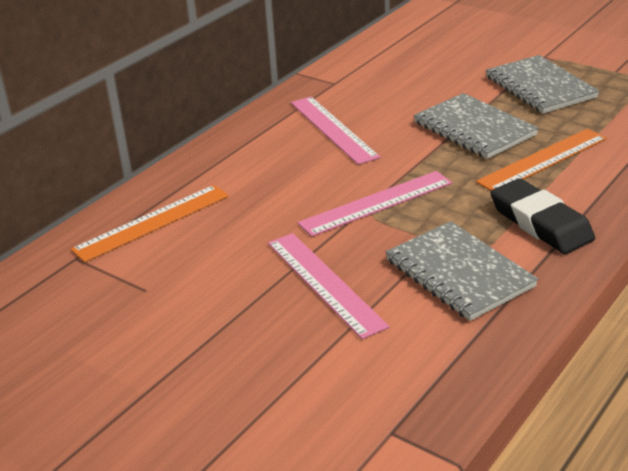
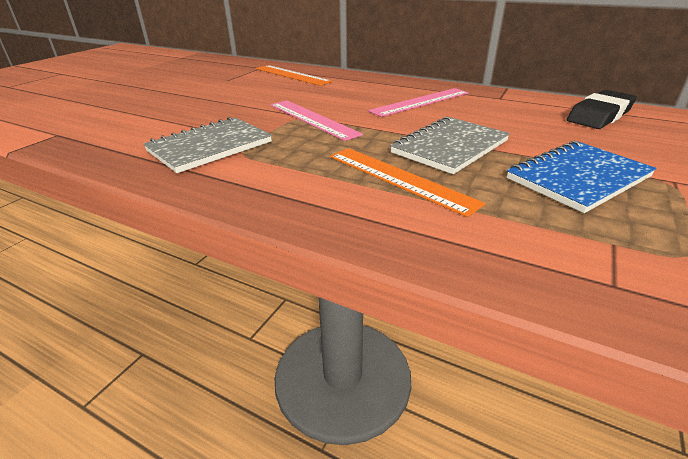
camera: 80 degrees right, 0 degrees up
pink ruler [268,233,389,339] -> none
grey notebook [486,55,600,114] -> blue notebook [507,141,657,213]
black eraser [490,178,595,254] -> black eraser moved to [567,90,637,129]

